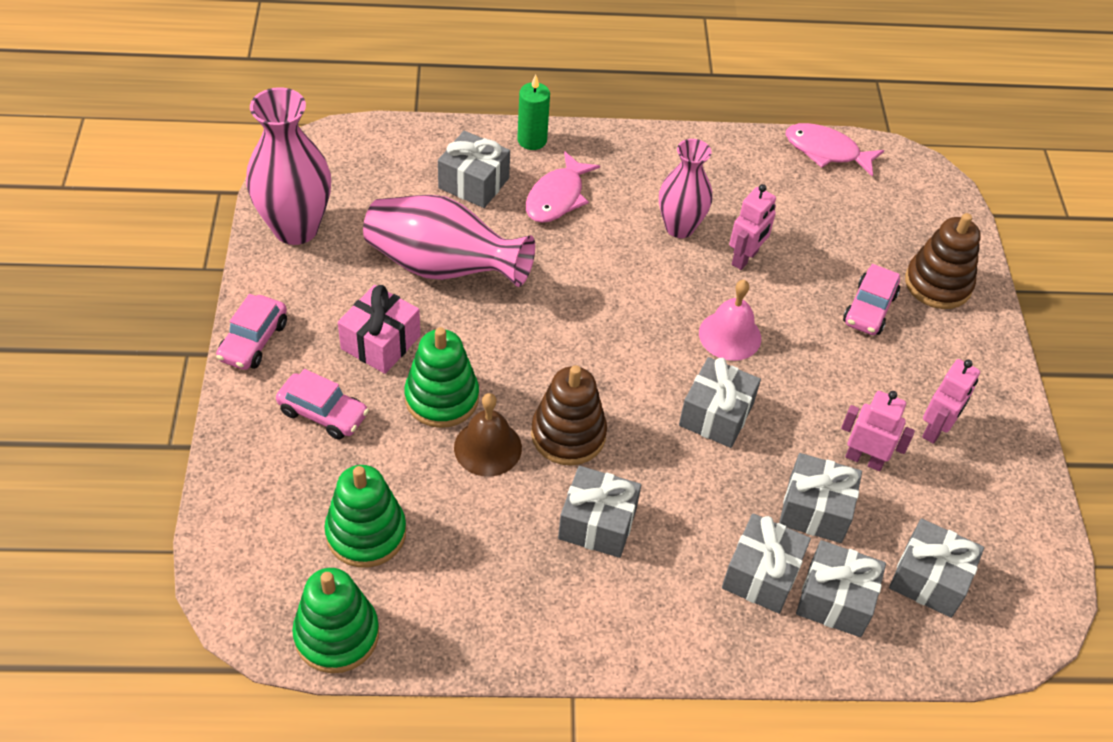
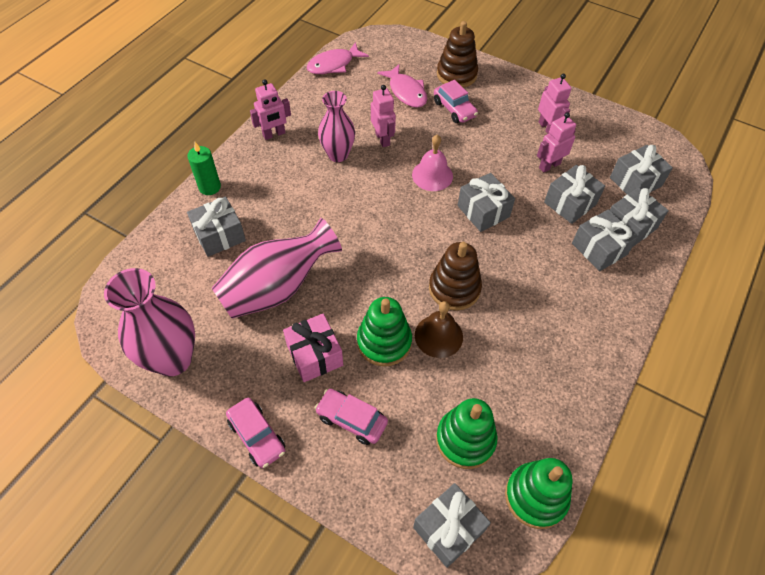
camera: 55 degrees left, 5 degrees up
pink car [276,369,369,440] -> pink car turned 120 degrees counterclockwise [315,389,388,445]
pink fish [526,151,600,223] -> pink fish moved to [377,64,427,108]
grey gift [558,466,641,558] -> grey gift moved to [413,483,491,568]
none -> pink robot [250,79,291,140]

